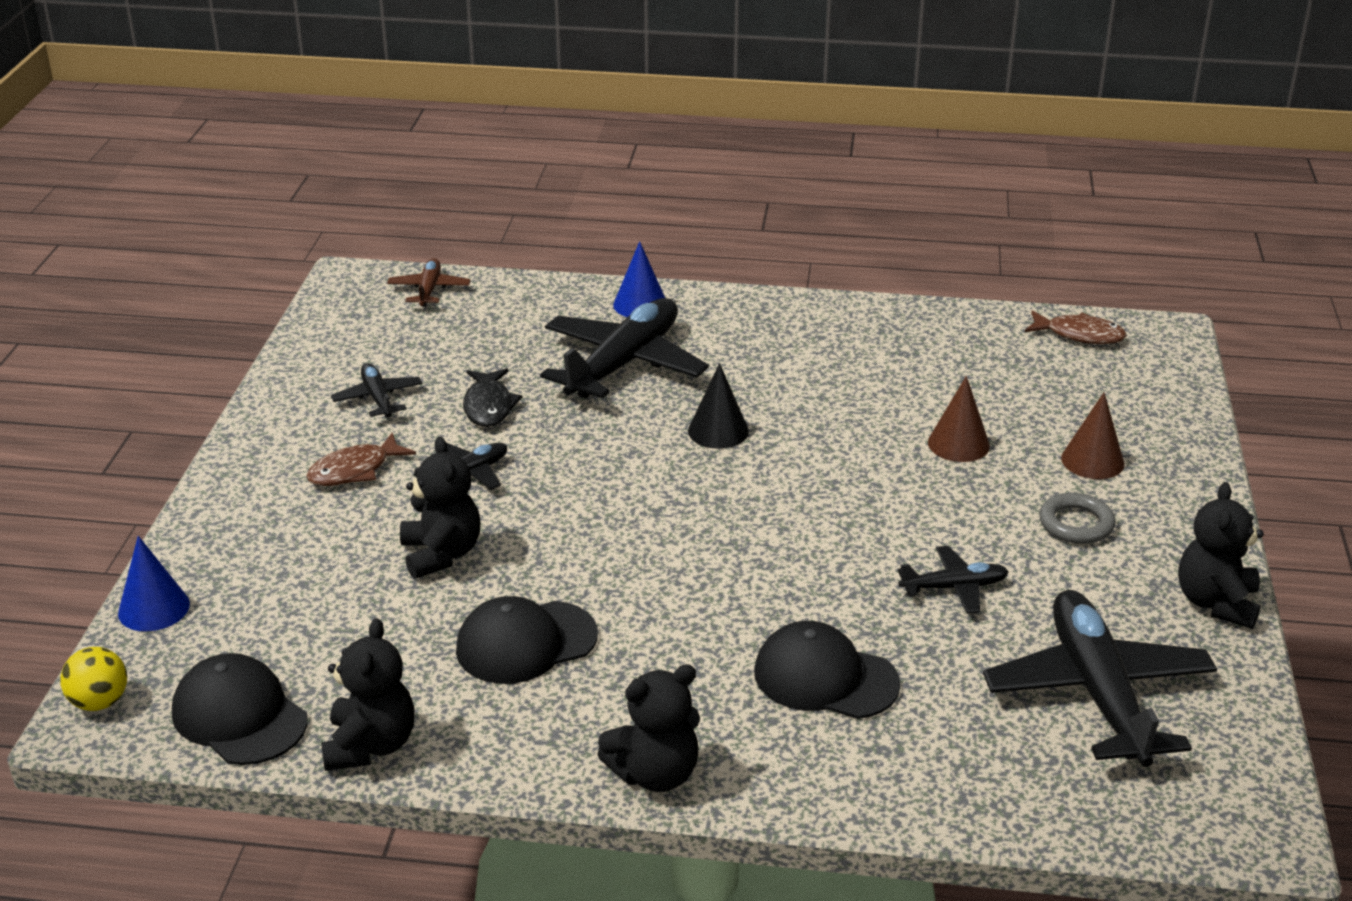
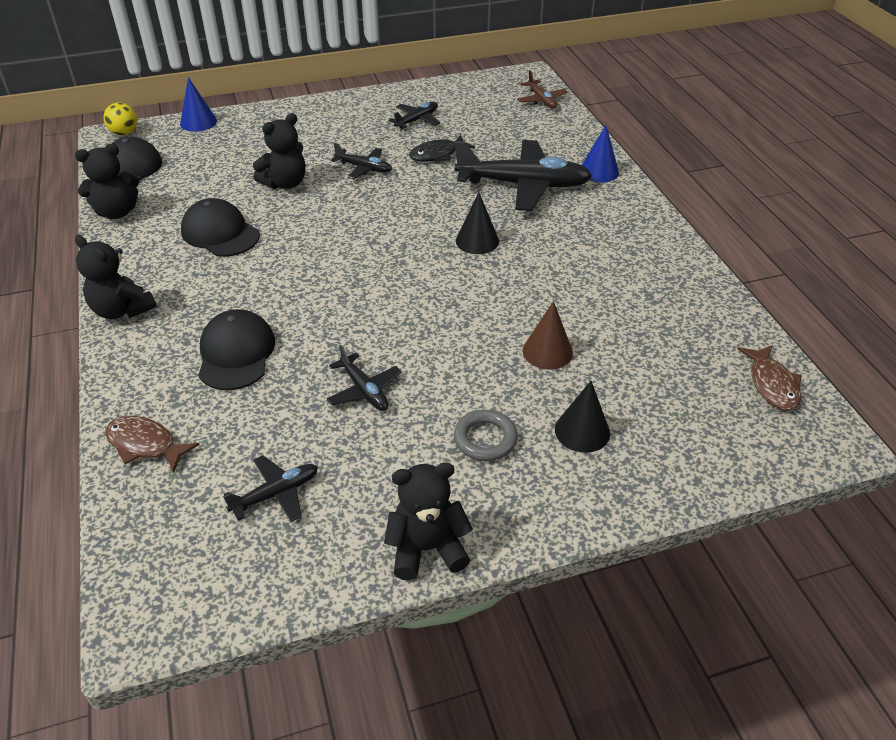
camera: 65 degrees right, 10 degrees up
brown fish [306,433,416,486] -> brown fish moved to [105,416,200,473]
brown plane [387,258,471,307] -> brown plane turned 90 degrees clockwise [517,70,568,109]
black plane [983,590,1217,767] -> black plane [223,455,318,522], size x0.49
brown cone [1061,393,1125,479] -> black cone [555,381,610,453]

